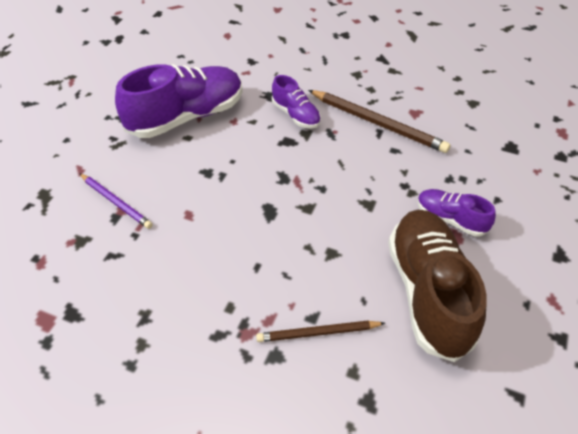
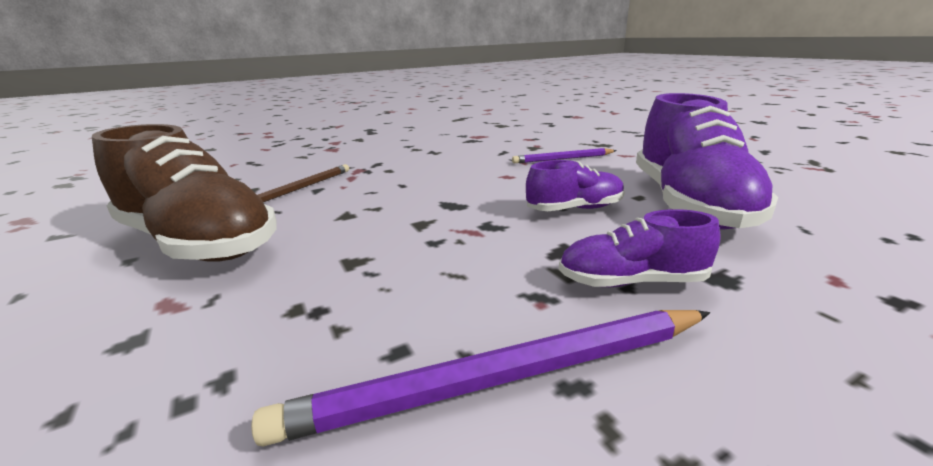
camera: 130 degrees right, 25 degrees down
brown pencil [308,90,451,153] -> purple pencil [251,310,710,446]
purple shoe [417,189,496,236] -> purple shoe moved to [526,160,625,211]

